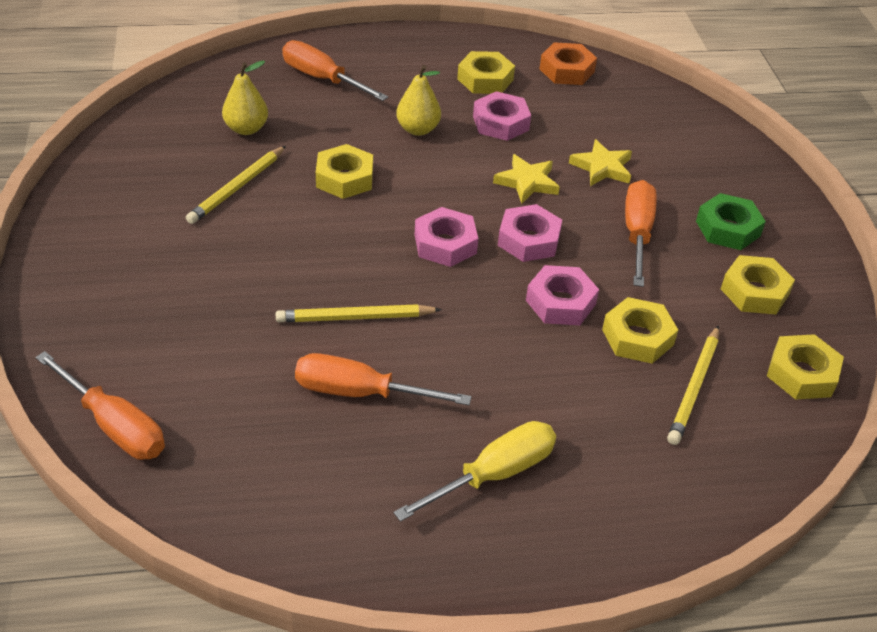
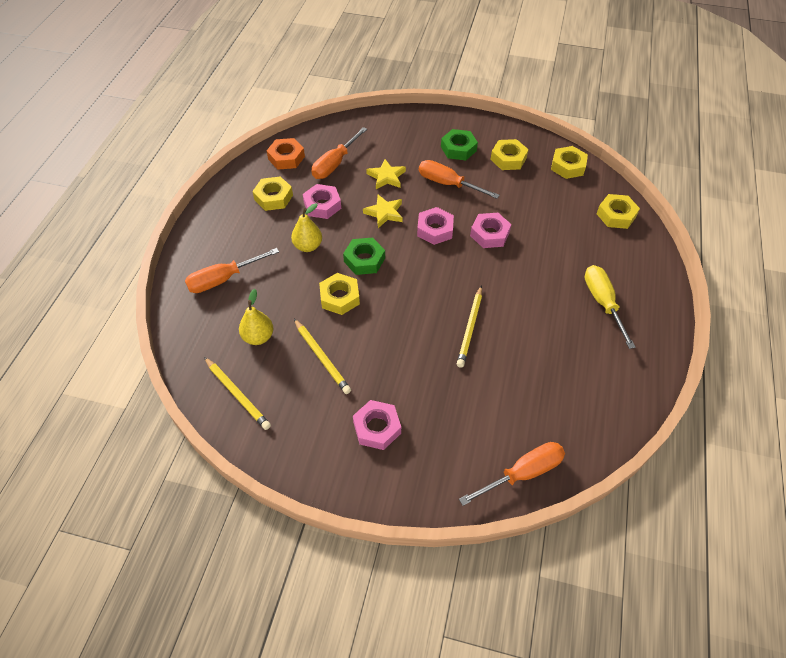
camera: 65 degrees left, 10 degrees up
orange screwdriver [295,353,472,405] -> orange screwdriver moved to [312,127,367,179]
pink nut [415,207,478,267] -> pink nut moved to [353,400,401,450]
yellow nut [602,297,678,364] -> yellow nut moved to [597,194,640,229]
yellow pencil [667,326,719,445] -> yellow pencil moved to [204,357,271,430]
none -> green nut [343,238,385,275]

